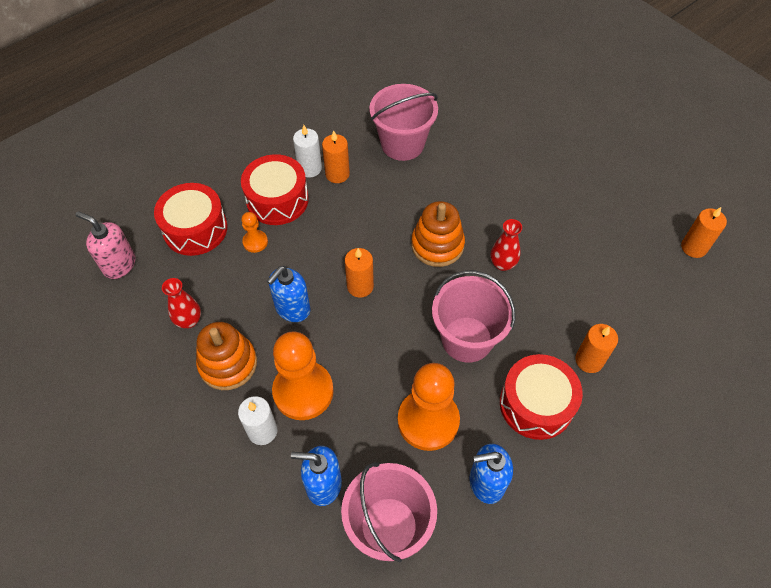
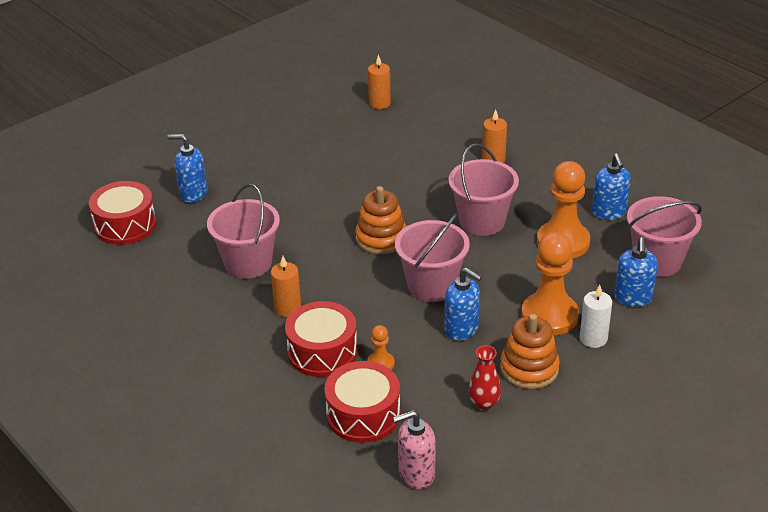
camera: 90 degrees left, 20 degrees down
pink soap dispenser [75,211,135,279] -> pink soap dispenser turned 45 degrees clockwise [393,410,435,489]
white candle [293,125,322,177] -> none
orange candle [345,248,374,298] -> pink bucket [395,213,470,302]
red vase [491,219,522,271] -> none
red drum [500,354,583,440] -> red drum moved to [89,181,156,245]
none -> blue soap dispenser [167,134,208,203]

